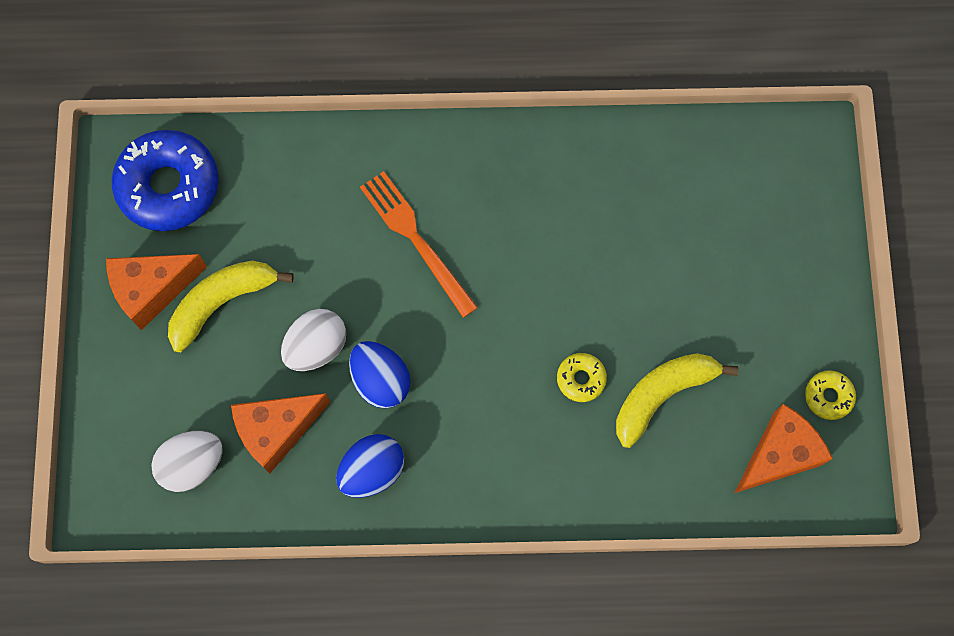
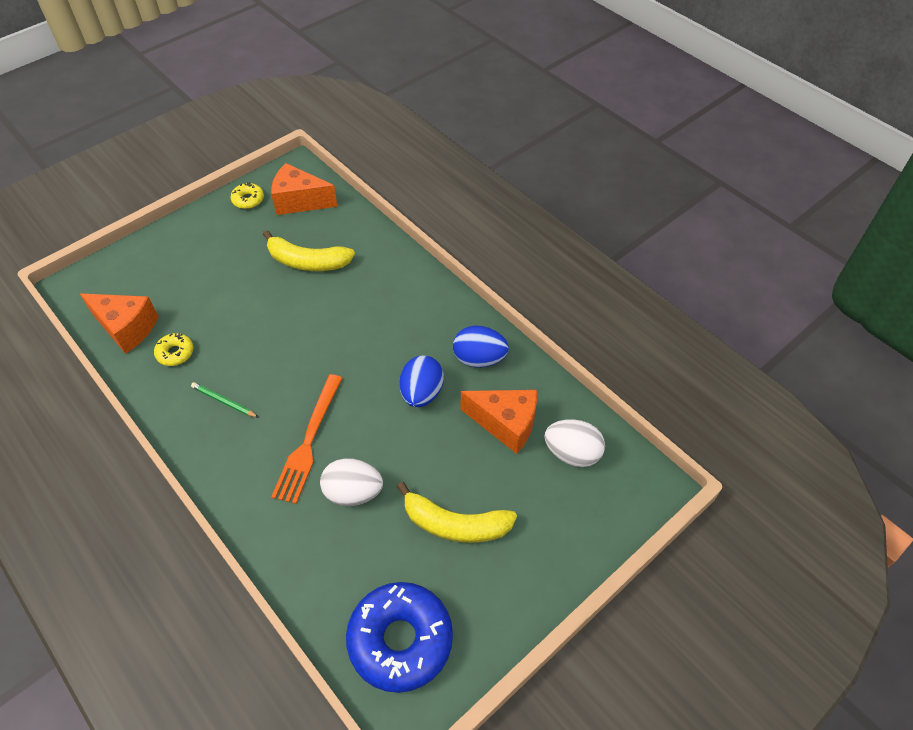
camera: 130 degrees left, 20 degrees down
orange cheese [106,254,207,330] -> orange cheese moved to [80,293,159,354]
white egg [281,309,346,371] -> white egg moved to [320,458,383,506]
yellow donut [557,353,607,402] -> yellow donut moved to [154,333,194,366]
none -> green pencil [191,382,259,418]

